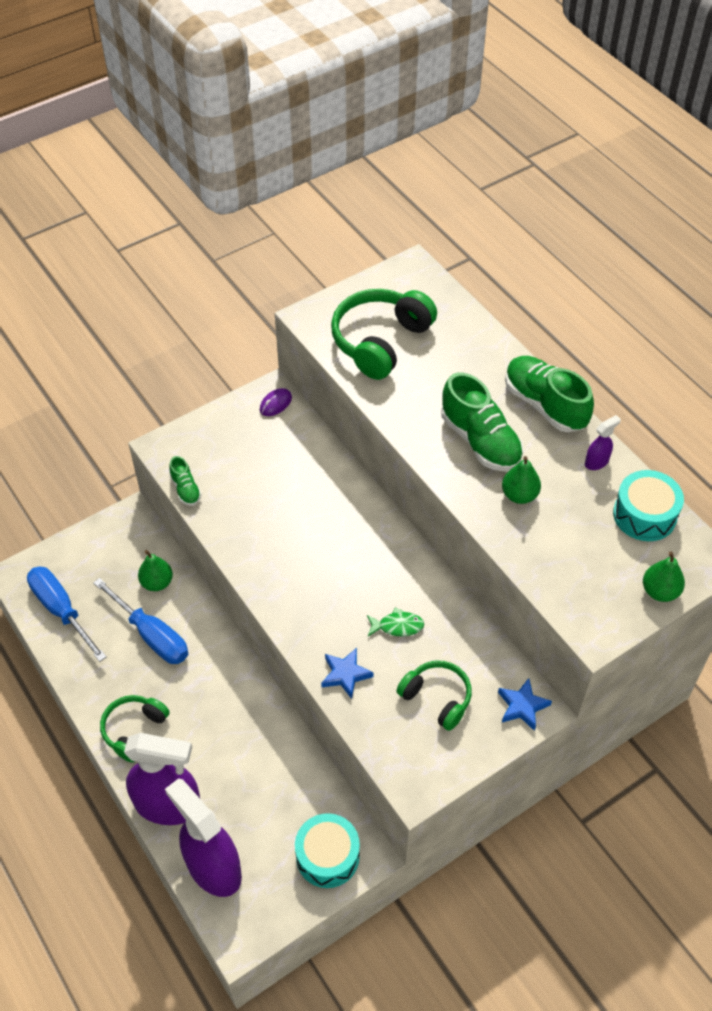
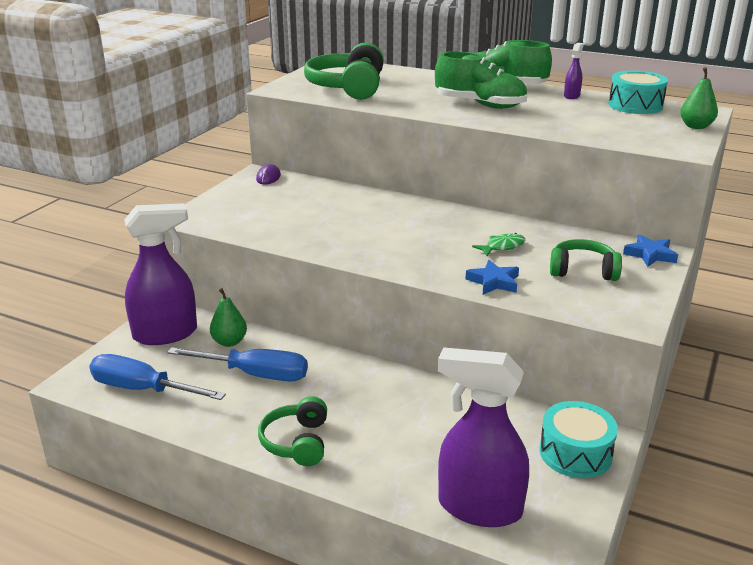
camera: 30 degrees left, 25 degrees down
purple spray bottle [124,733,200,825] -> purple spray bottle moved to [124,203,197,345]
green shoe [169,456,202,506] -> none
green pear [502,456,541,504] -> none

